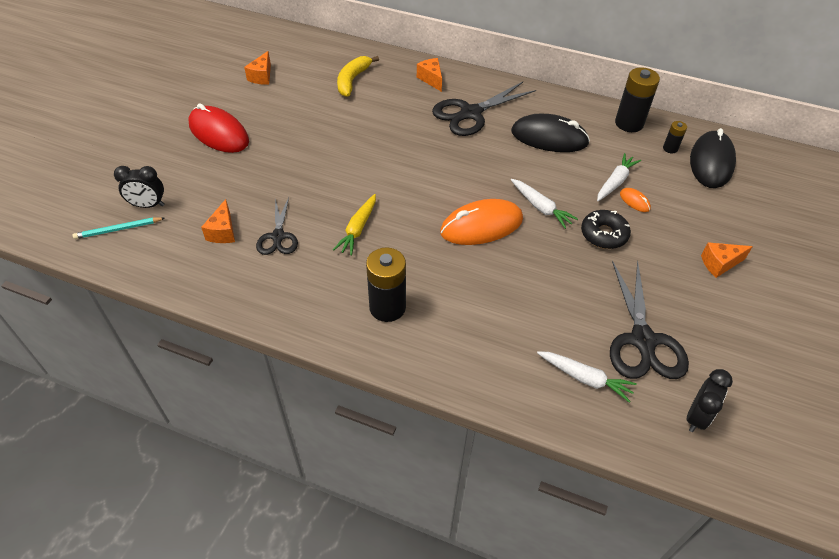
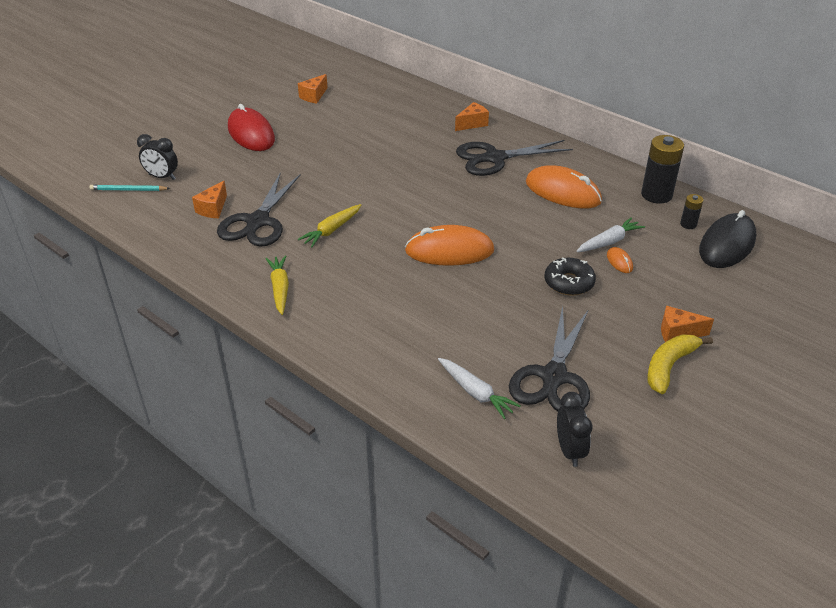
camera: 20 degrees right, 10 degrees down
black scissors [256,197,298,255] -> black scissors [217,172,301,247], size x1.67
yellow banana [337,56,379,97] -> yellow banana moved to [647,334,713,394]
black battery [366,248,406,322] -> none
orange cheese [417,58,442,92] -> orange cheese turned 60 degrees clockwise [455,102,489,131]
black mouse [511,113,590,152] -> orange mouse [526,165,602,208]
white carrot [511,179,578,229] -> none
black clock [687,369,733,432] -> black clock turned 60 degrees counterclockwise [557,392,592,467]
none -> yellow carrot [266,255,289,315]

